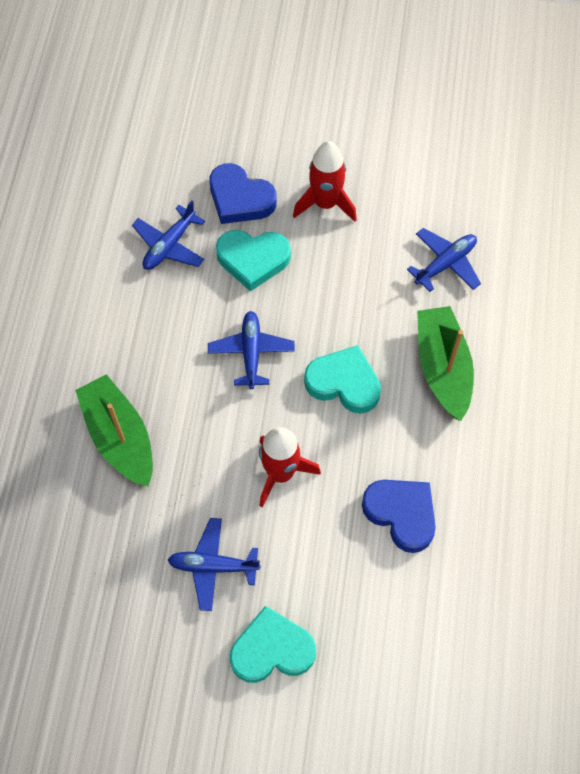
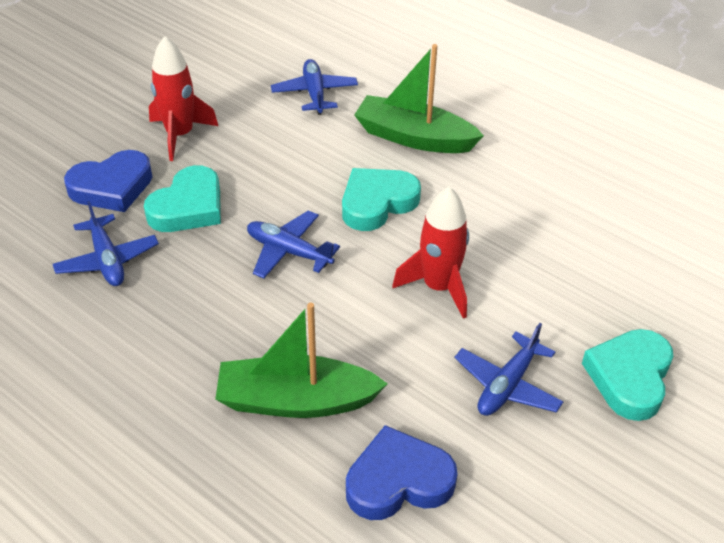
camera: 60 degrees left, 20 degrees down
blue heart [362,480,436,553] -> blue heart moved to [346,425,458,520]

